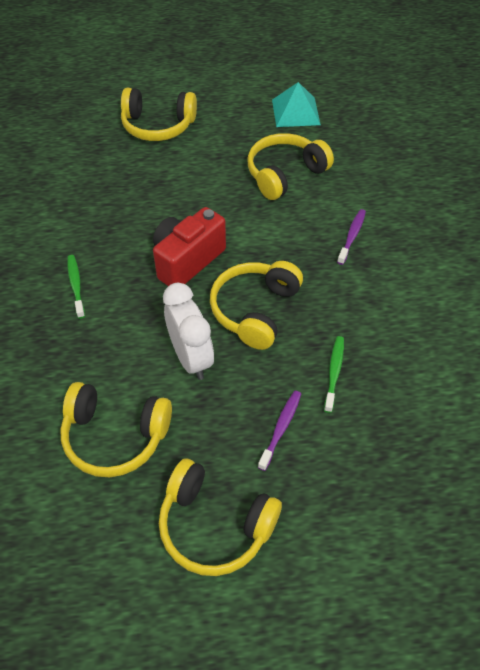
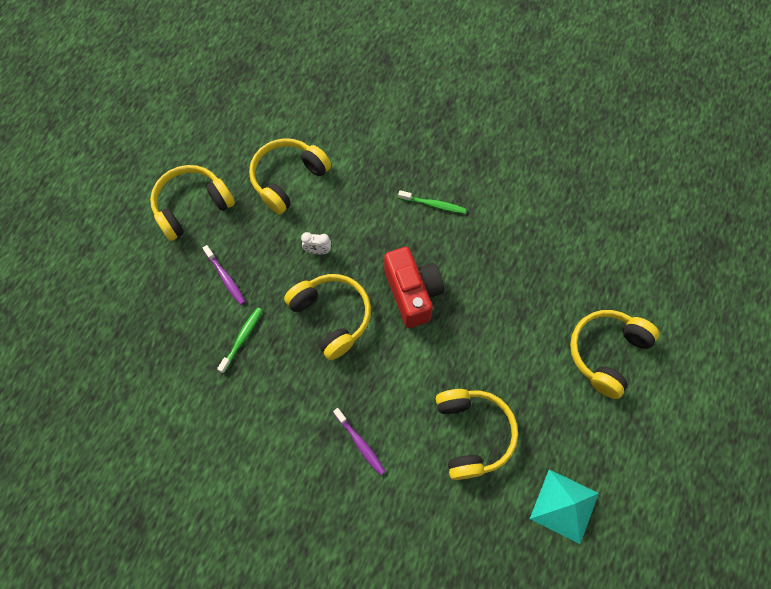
camera: 120 degrees right, 15 degrees up
white clock [163,283,214,380] -> white clock [301,232,331,254], size x0.49
green toothbrush [324,336,344,413] -> green toothbrush turned 105 degrees counterclockwise [217,307,263,373]

